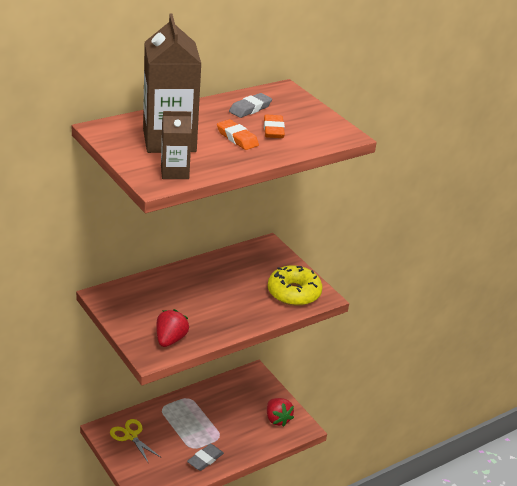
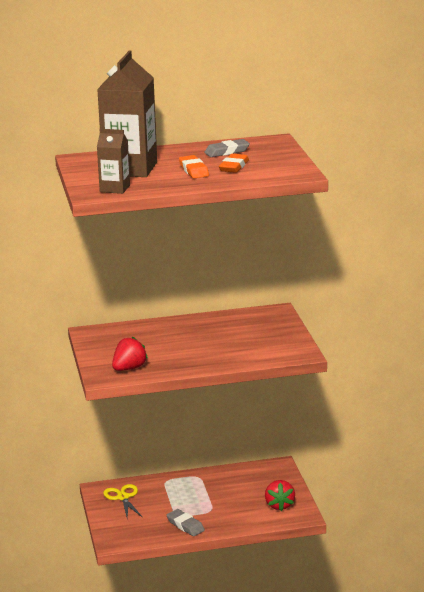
camera: 25 degrees right, 10 degrees down
grey eraser [187,444,224,471] -> grey eraser turned 75 degrees clockwise [167,509,205,536]
yellow donut [268,265,322,306] -> none

